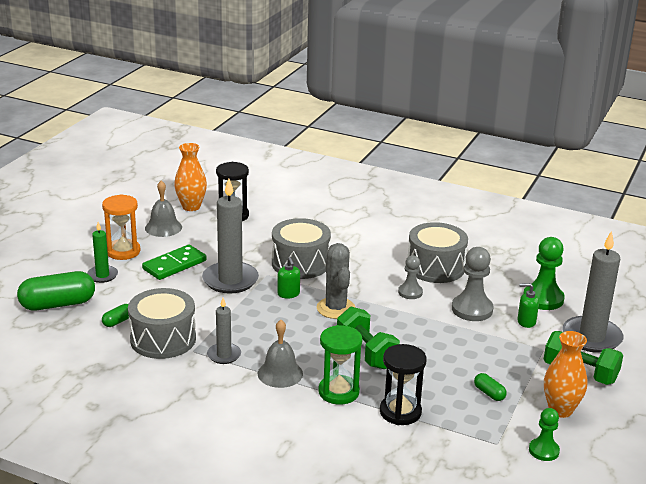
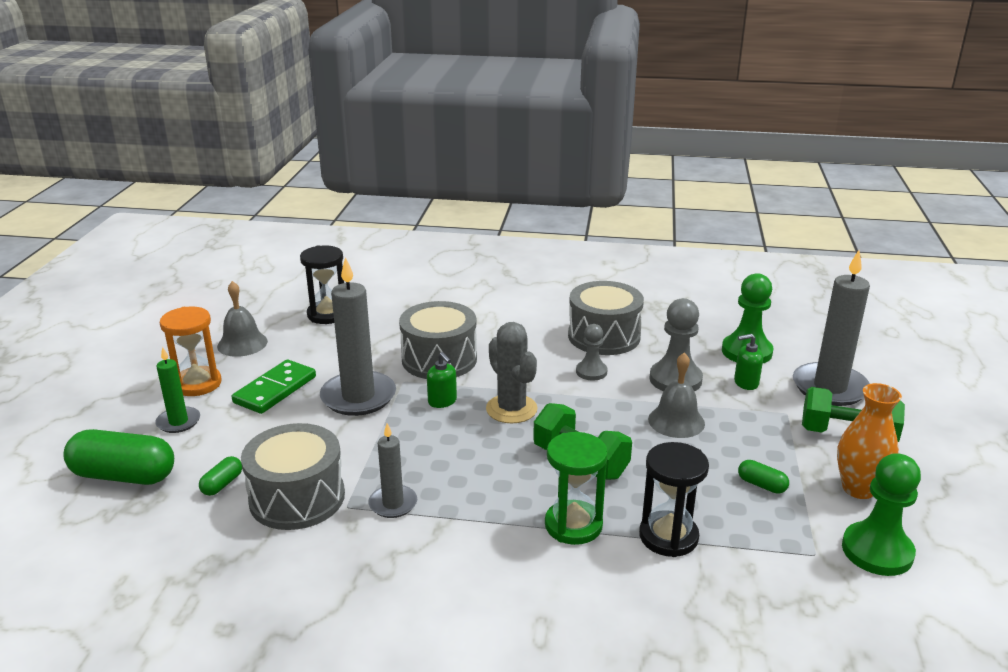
camera: 15 degrees left, 0 degrees up
green capsule [17,271,95,311] -> green capsule turned 45 degrees clockwise [63,429,174,485]
orange vase [174,143,207,211] -> none
grey bell [258,320,303,388] -> grey bell moved to [648,353,705,438]
green pawn [529,408,560,461] -> green pawn [842,453,921,576], size x1.64

